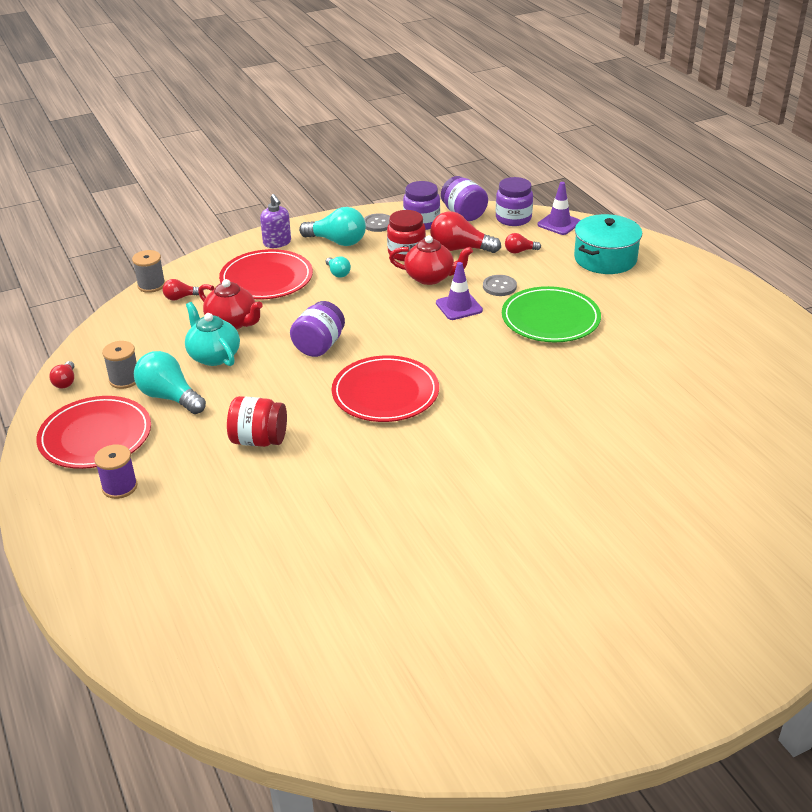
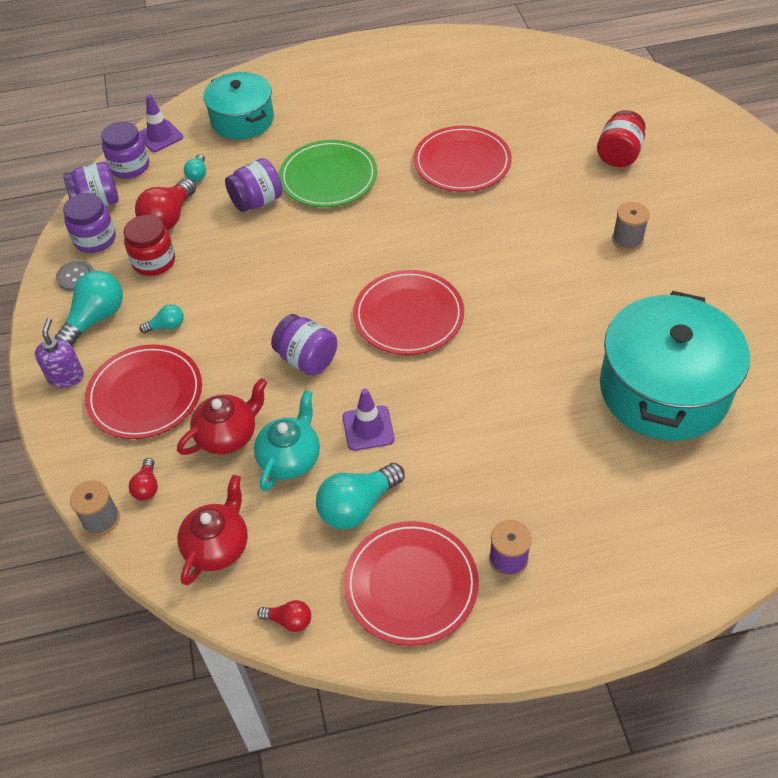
camera: 75 degrees left, 15 degrees up
grey spool [102,341,137,389] -> grey spool moved to [612,202,650,251]
turquoise teapot [185,302,240,366] -> turquoise teapot turned 135 degrees clockwise [254,390,320,492]
red jar [227,396,287,447] -> red jar moved to [597,110,646,167]
purple soap dispenser [260,194,291,248] -> purple soap dispenser turned 75 degrees counterclockwise [35,318,84,388]
red teapot [389,235,473,285] -> red teapot moved to [177,475,248,586]
purple traffic cone [436,262,483,320] -> purple traffic cone moved to [343,389,395,451]
grey button [483,275,517,296] -> purple jar [225,158,283,212]
red light bulb [505,233,541,254] -> turquoise light bulb [184,154,206,182]
none -> red plate [413,126,512,192]
none -> turquoise pot [600,291,750,441]

